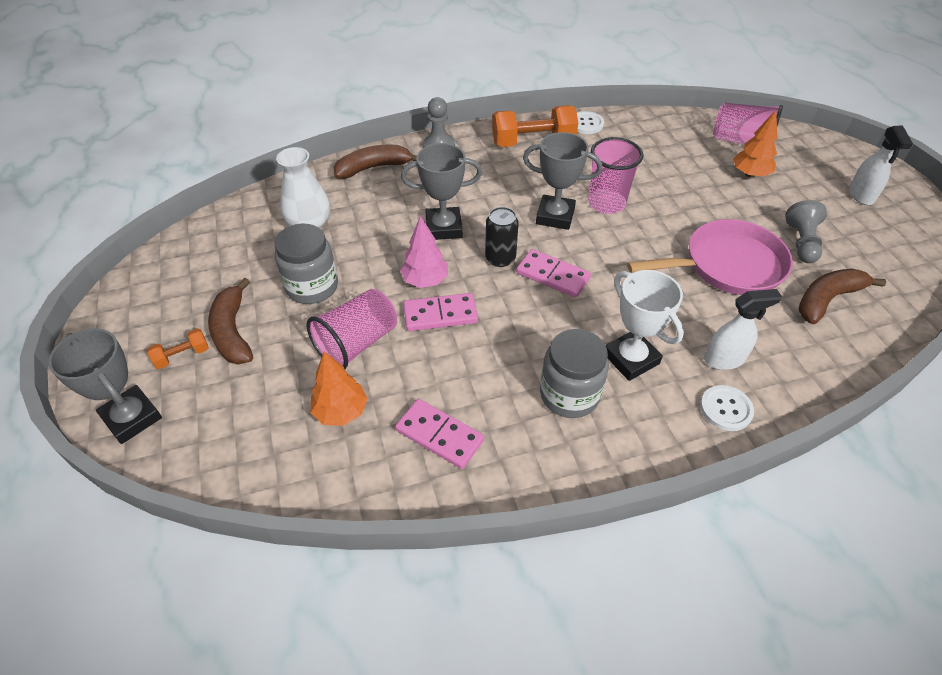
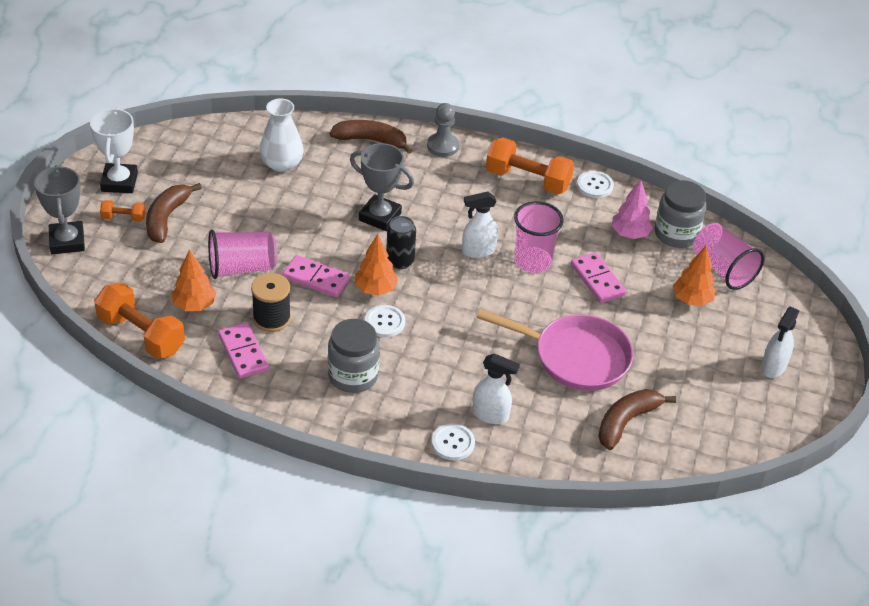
camera: 30 degrees right, 5 degrees down
grey jar [274,224,338,304] -> grey jar moved to [655,180,706,248]
pink tree [400,216,448,288] -> pink tree moved to [612,180,653,239]
pink domino [516,249,591,298] -> pink domino moved to [571,252,626,303]
grey trophy [523,132,602,230] -> white spray bottle [462,192,498,258]
white trophy [606,270,684,381] -> white trophy moved to [90,108,138,193]
grey pawn [785,200,827,263] -> none
brown banana [798,269,886,324] -> brown banana turned 45 degrees counterclockwise [598,389,676,450]
none -> orange dumbbell [94,283,185,359]
none -> black spool [251,273,291,332]
none -> orange tree [355,234,398,295]
none -> white button [365,305,405,337]

